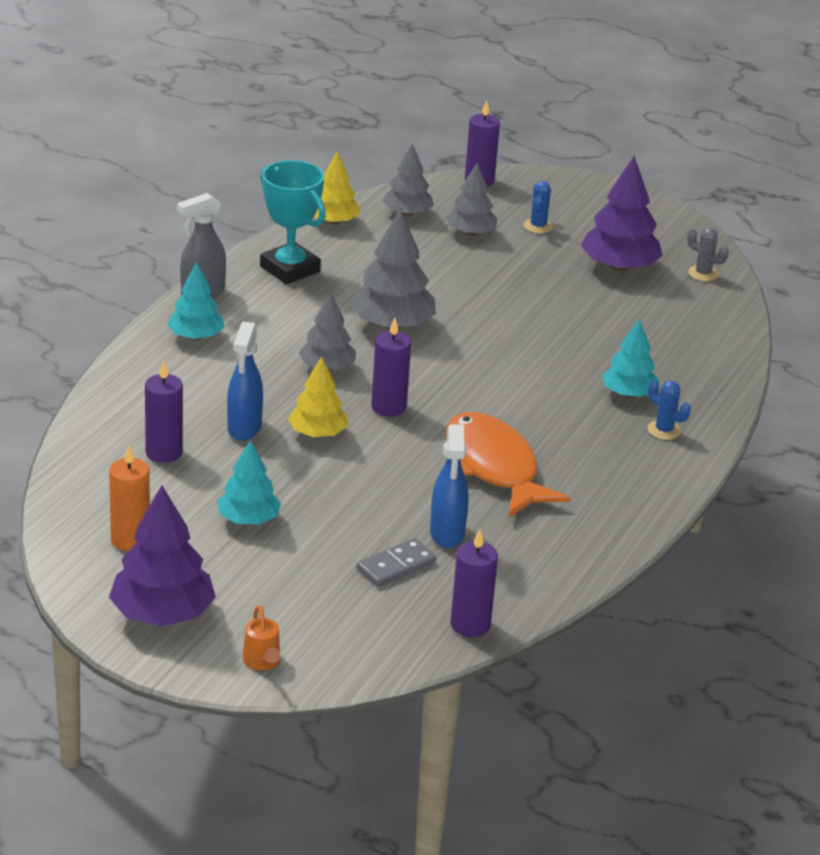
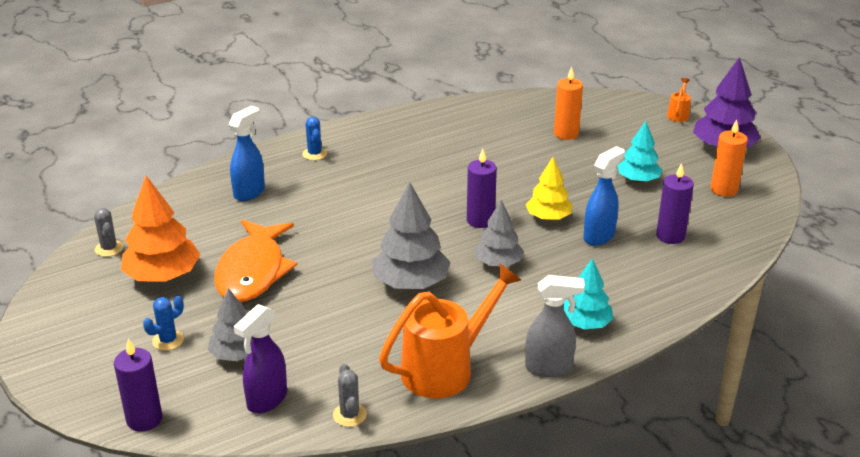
camera: 145 degrees left, 0 degrees up
turquoise trophy [260,160,326,284] -> orange watering can [379,264,521,398]
yellow tree [315,151,360,224] -> grey cactus [333,364,367,427]
grey domino [357,538,436,587] -> orange candle [554,67,583,140]
grey tree [383,143,434,216] -> purple spray bottle [234,304,287,413]
blue spray bottle [430,424,469,548] -> blue spray bottle moved to [228,106,265,201]
orange fish [446,412,571,517] -> orange fish moved to [214,220,297,302]
purple candle [450,529,498,637] -> none
purple tree [581,156,663,271] -> orange tree [121,176,200,282]
turquoise tree [602,319,660,397] -> none

